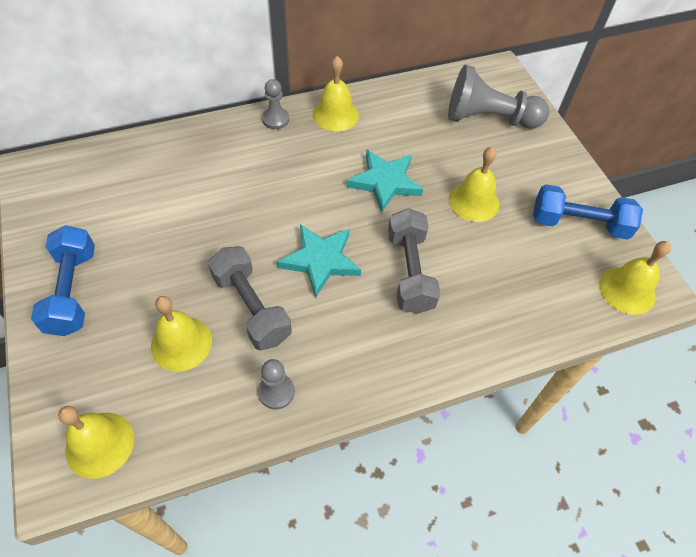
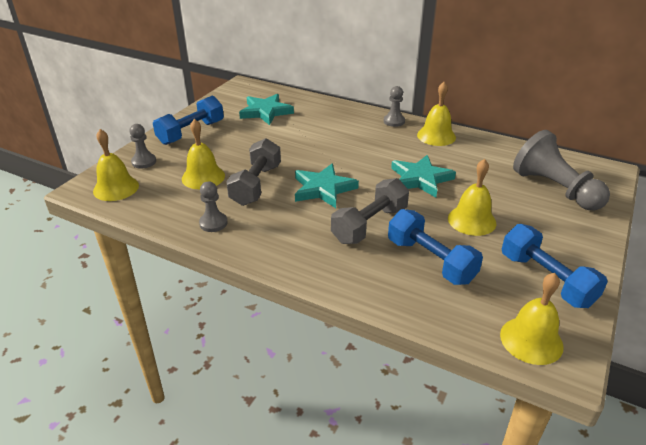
camera: 50 degrees right, 20 degrees down
none -> grey pawn [129,124,156,169]
none -> turquoise star [239,94,294,125]
none -> blue dumbbell [388,209,483,285]

